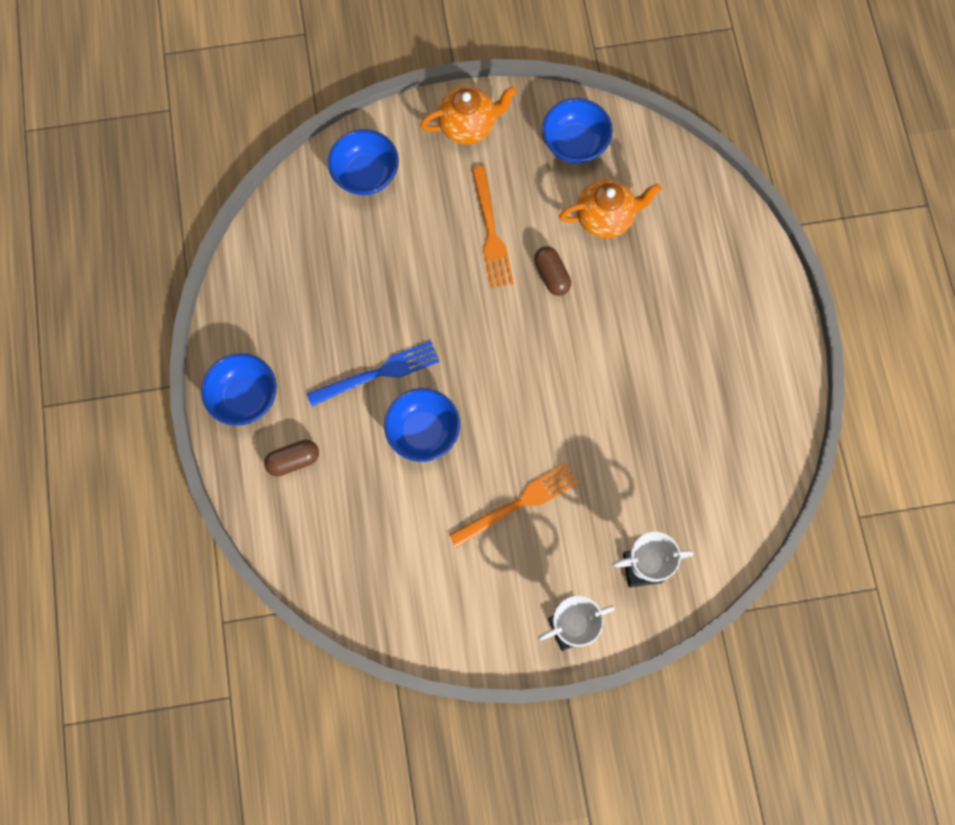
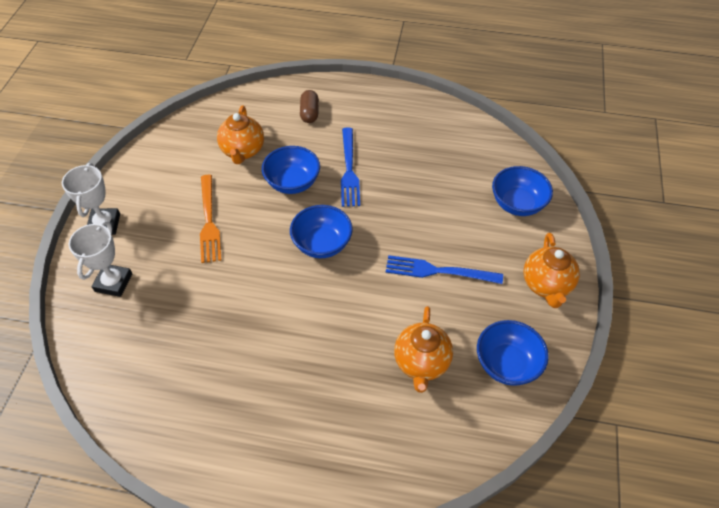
camera: 110 degrees right, 20 degrees down
blue bowl [201,353,277,426] -> blue bowl moved to [290,205,353,258]
orange fork [472,166,514,288] -> blue fork [386,255,503,284]
brown capsule [534,246,571,296] -> none
none -> orange teapot [217,105,264,164]

